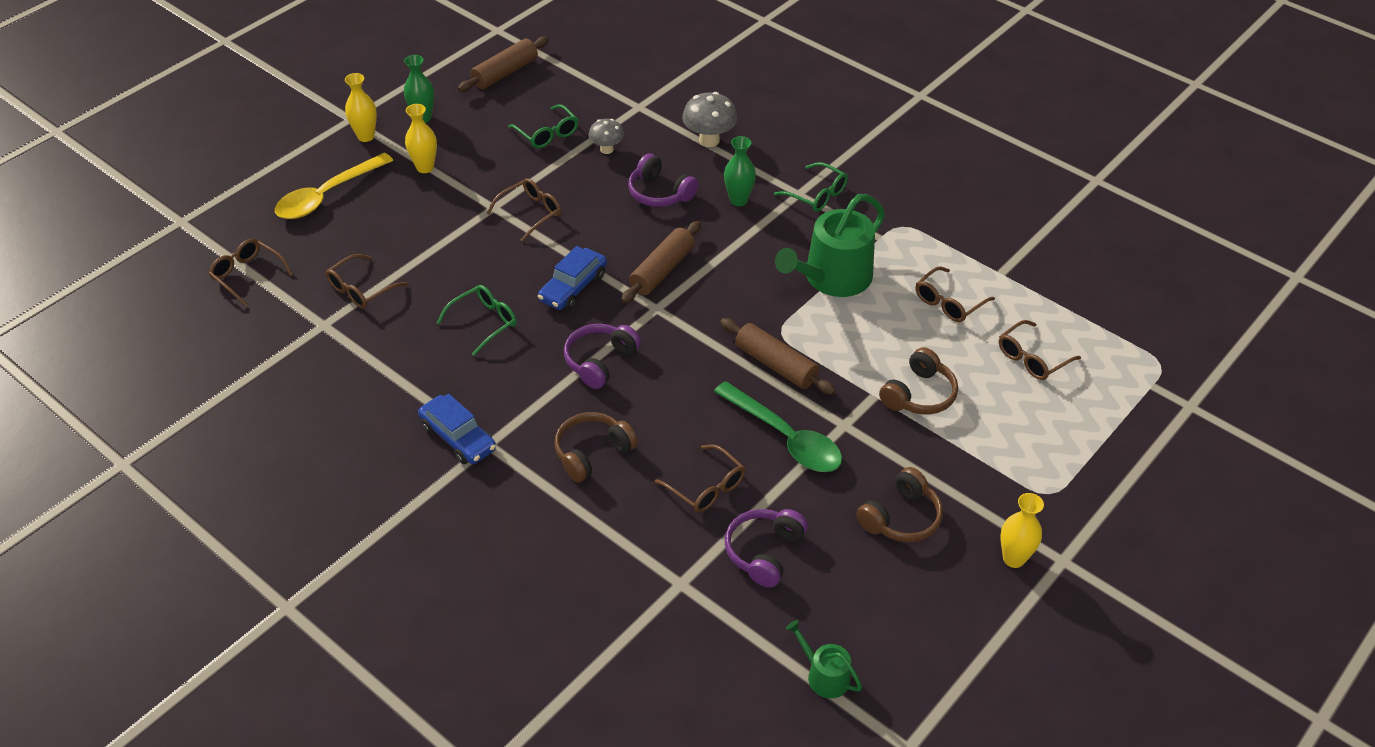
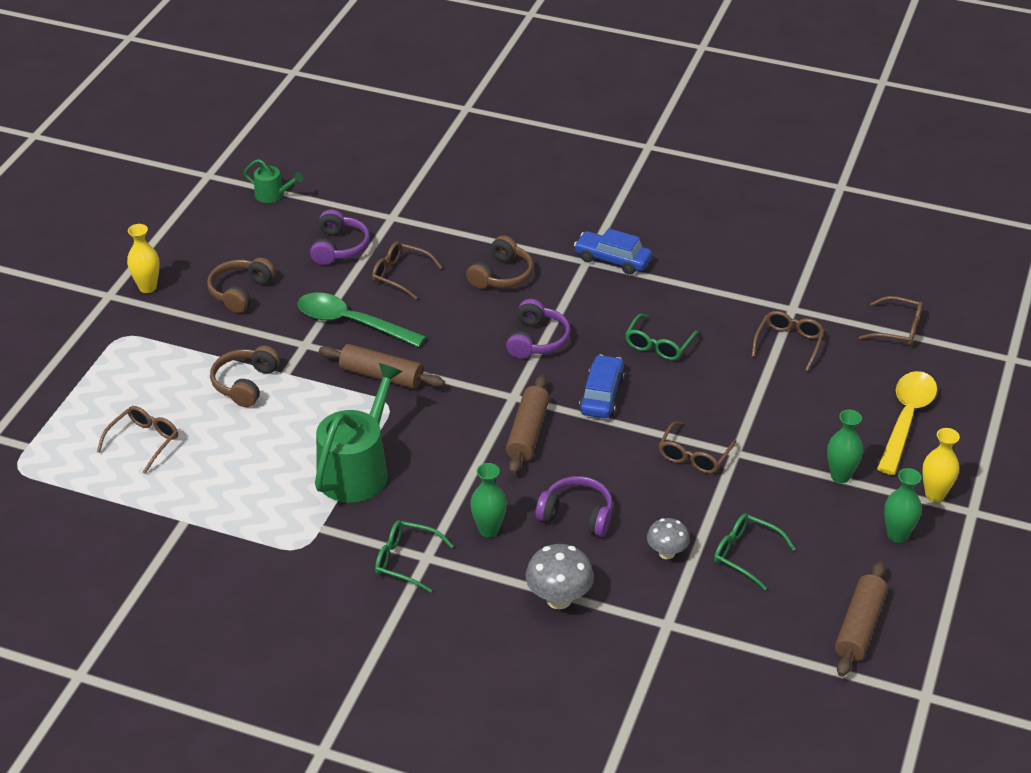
camera: 160 degrees right, 5 degrees down
yellow vase [405,104,437,173] -> green vase [827,410,863,483]
brown glasses [916,266,995,322] -> none

